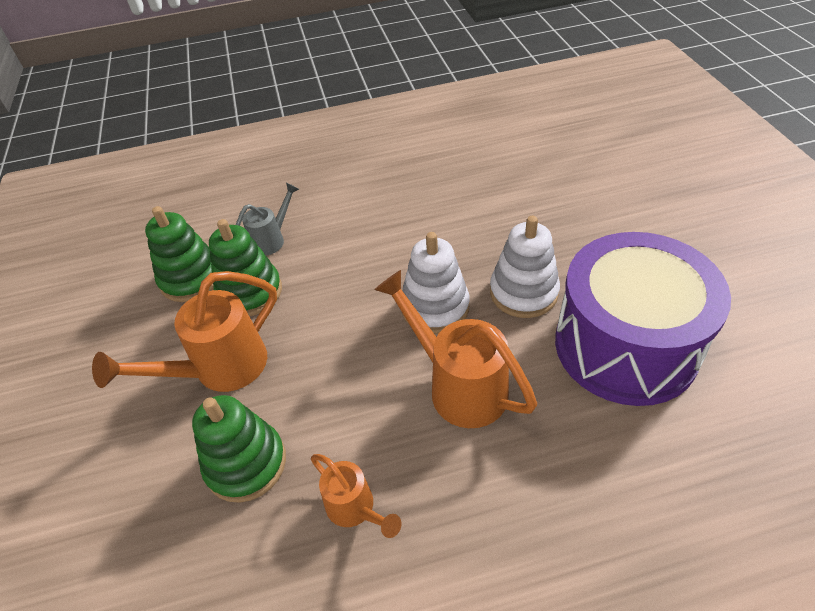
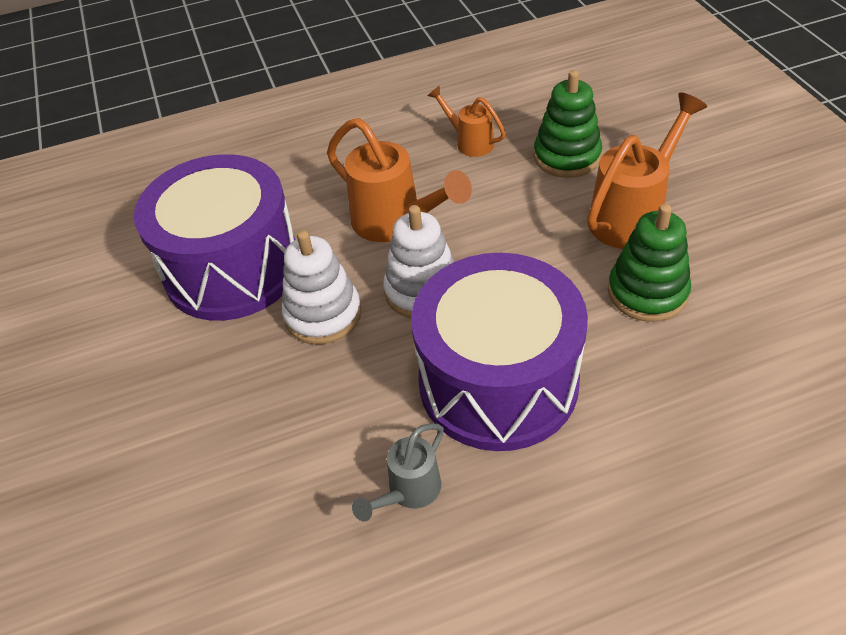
camera: 175 degrees right, 0 degrees up
green stacking toy [145,206,214,302] -> none
grey watering can [236,183,299,256] -> grey watering can moved to [352,423,444,522]
none -> purple drum [411,253,588,451]

